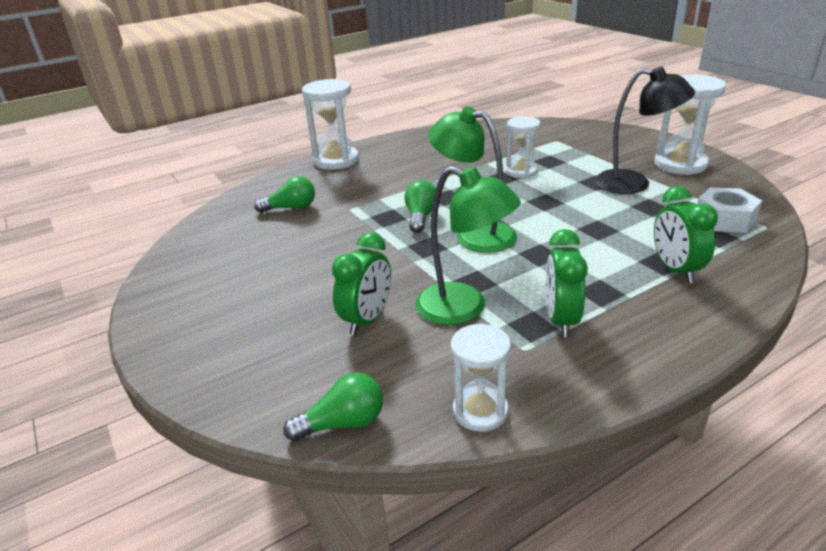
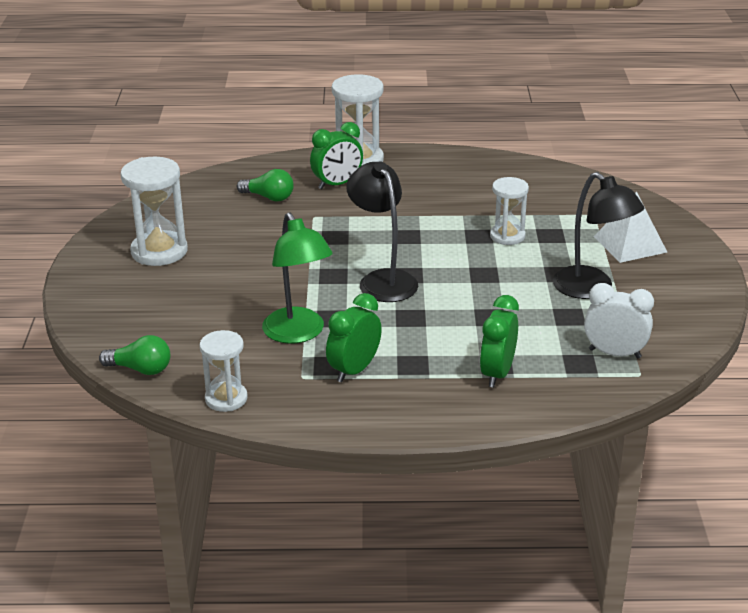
camera: 30 degrees right, 0 degrees up
green clock [332,232,391,335] -> green clock moved to [310,122,363,189]
green light bulb [404,180,436,233] -> none
green lamp [428,106,517,253] -> black lamp [346,161,418,302]
white hourglass [654,75,726,175] -> white hourglass moved to [121,156,188,266]
white nut [697,187,762,233] -> white clock [584,283,654,358]
none -> white pyramid [594,191,667,263]

